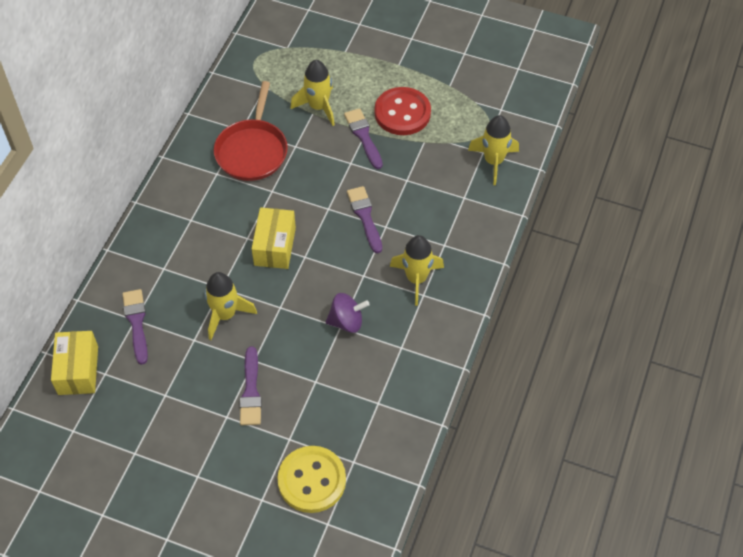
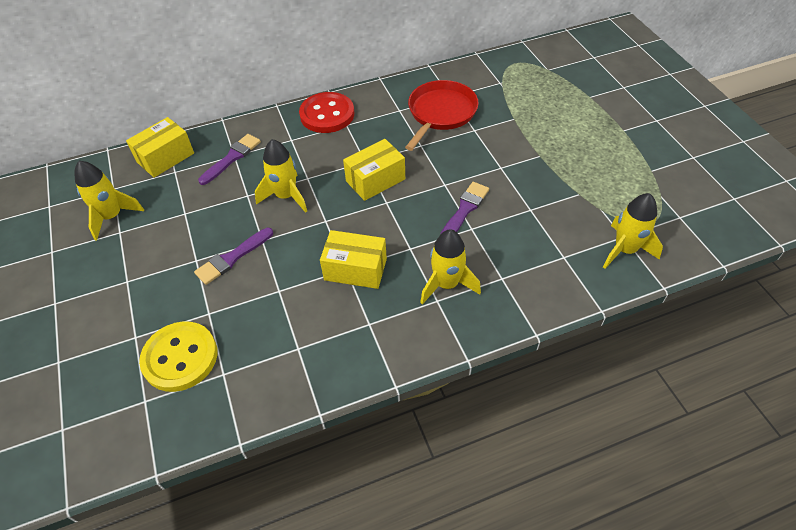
camera: 50 degrees right, 5 degrees down
red pan [214,81,288,181] -> red pan turned 150 degrees clockwise [405,80,479,151]
yellow rocket [290,60,335,126] -> yellow rocket moved to [75,161,144,241]
purple spinning top [326,293,370,333] -> yellow box [320,230,387,289]
purple brush [344,108,383,169] -> none
red button [375,87,431,135] -> red button moved to [299,92,354,133]

